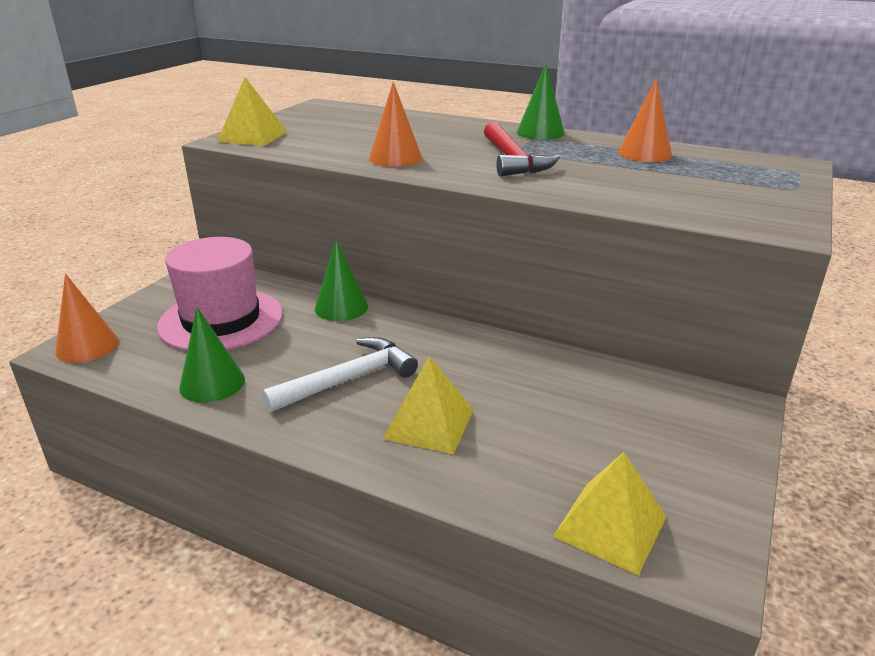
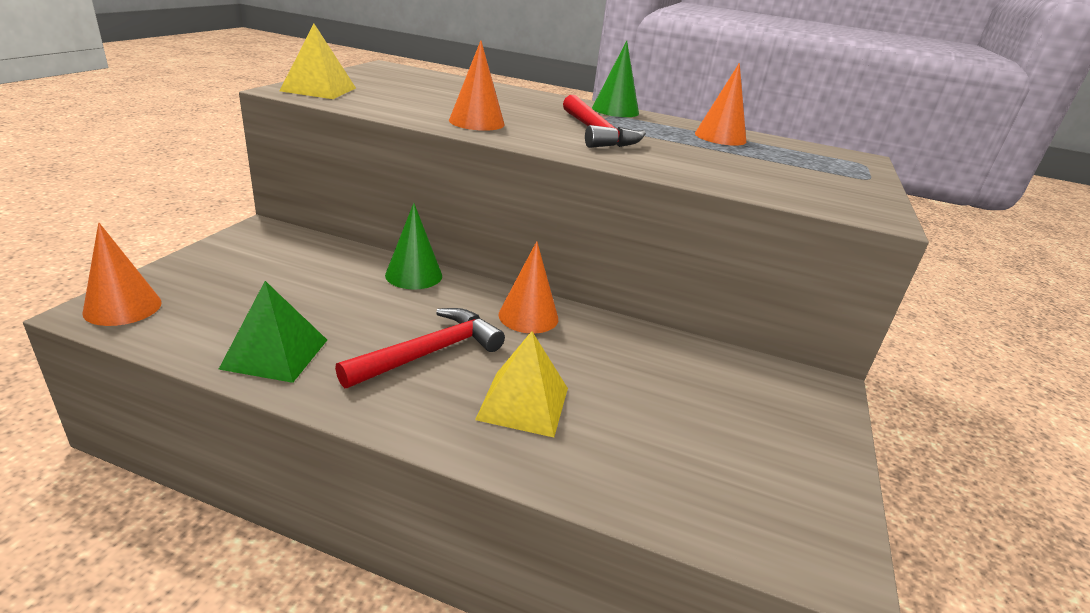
camera: 10 degrees left, 0 degrees up
pink hat [157,237,283,351] -> none
green cone [179,307,245,403] -> green pyramid [218,281,327,383]
white hammer [261,337,418,413] -> red hammer [335,308,505,388]
yellow pyramid [553,452,666,575] -> none
none -> orange cone [498,241,558,333]

